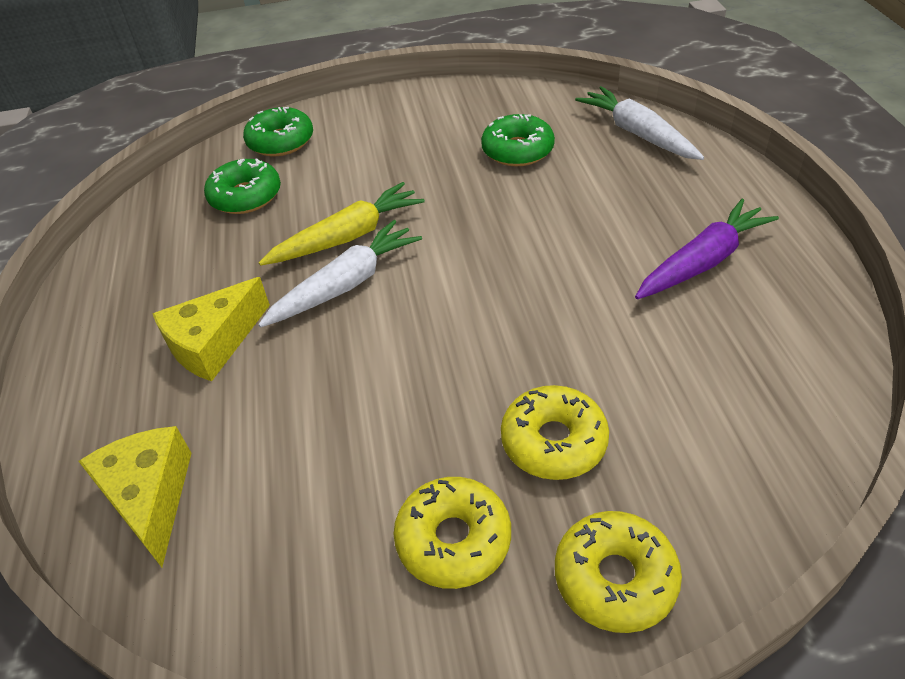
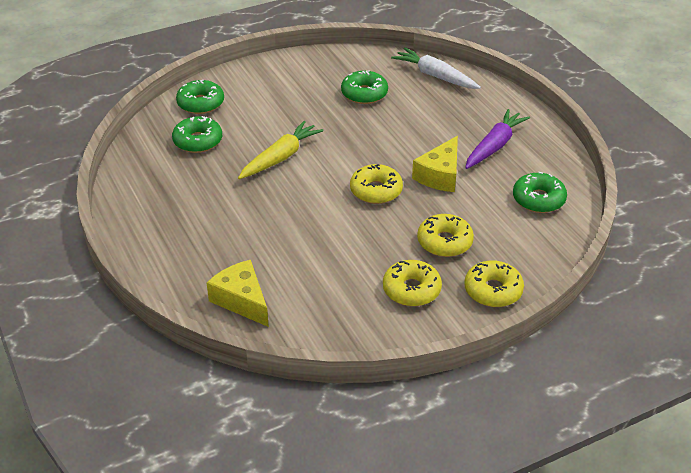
camera: 20 degrees left, 5 degrees down
yellow cheese [153,277,270,381] -> yellow cheese moved to [412,136,458,192]
white carrot [258,220,422,327] -> none
none -> yellow donut [350,164,403,204]
none -> green donut [513,172,567,213]

